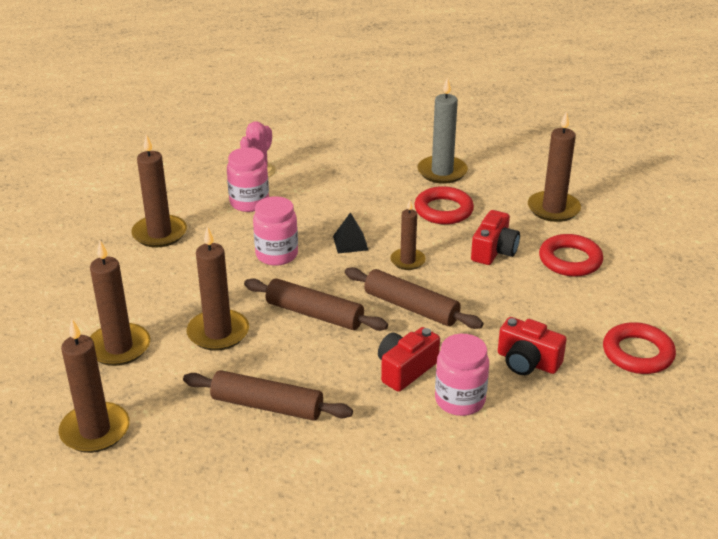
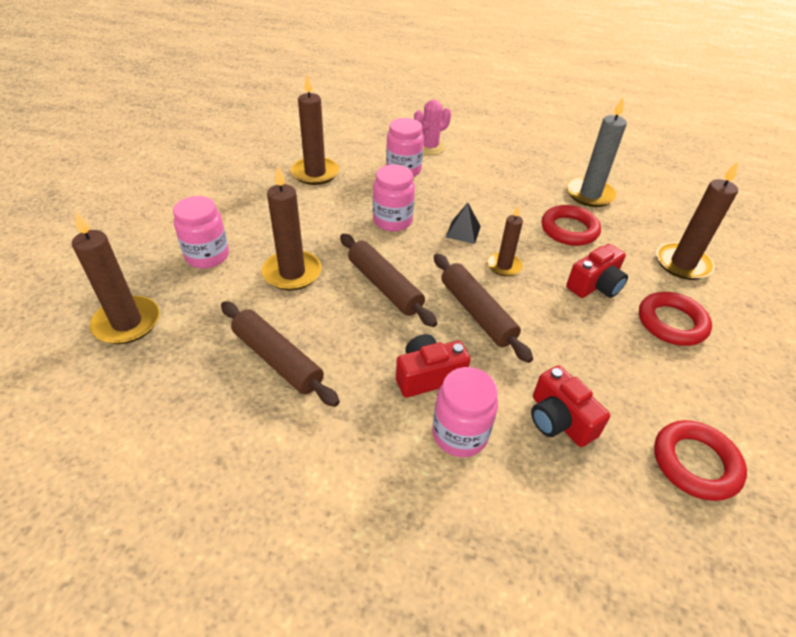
camera: 25 degrees right, 10 degrees up
brown candle [90,240,150,366] -> pink jar [173,196,229,268]

